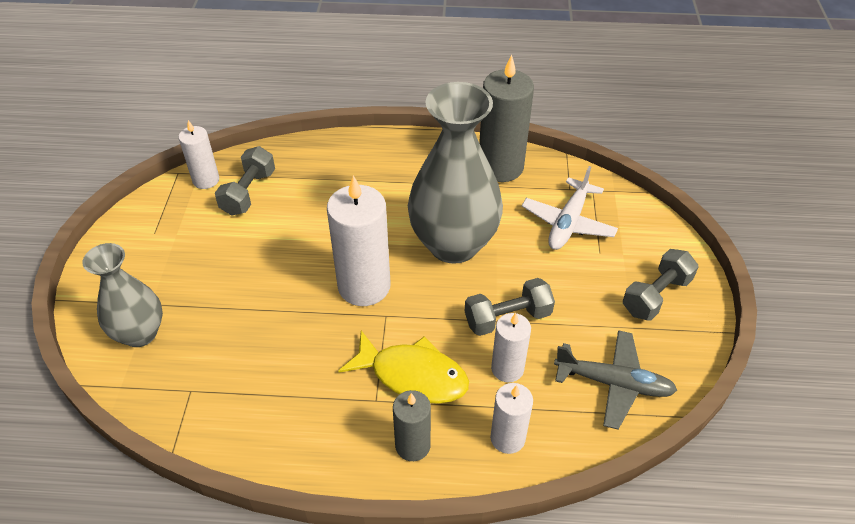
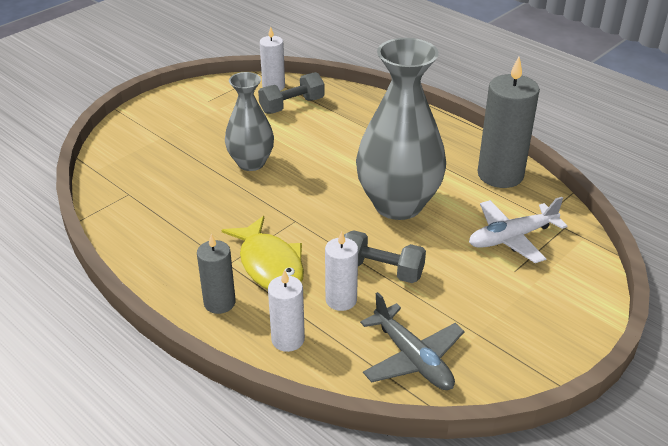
camera: 40 degrees right, 10 degrees down
grey vase [82,243,163,347] -> grey vase moved to [225,72,274,171]
white candle [327,175,390,306] -> none
grey dumbbell [623,249,698,321] -> none

